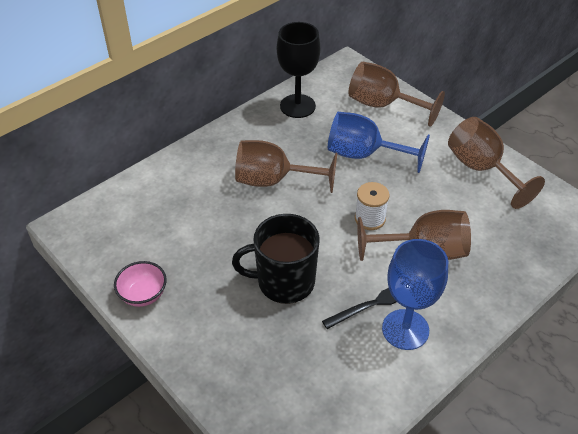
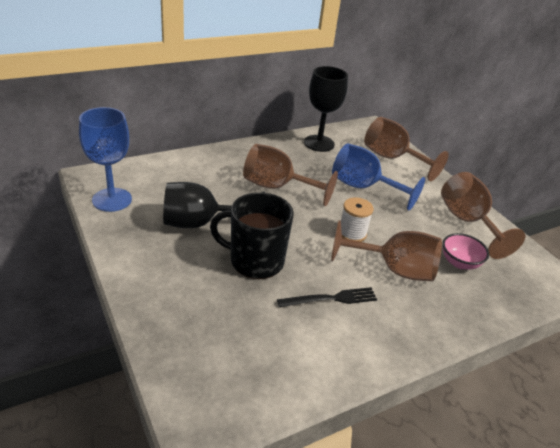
camera: 10 degrees right, 10 degrees down
pink bowl [114,261,167,307] -> pink bowl moved to [443,233,489,270]
blue goblet [382,239,448,350] -> blue goblet moved to [79,107,132,212]
none -> black goblet [163,182,265,228]

